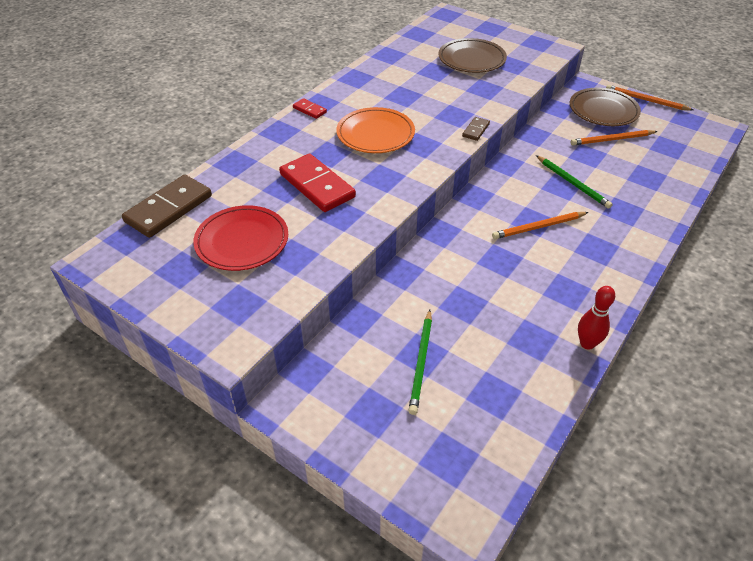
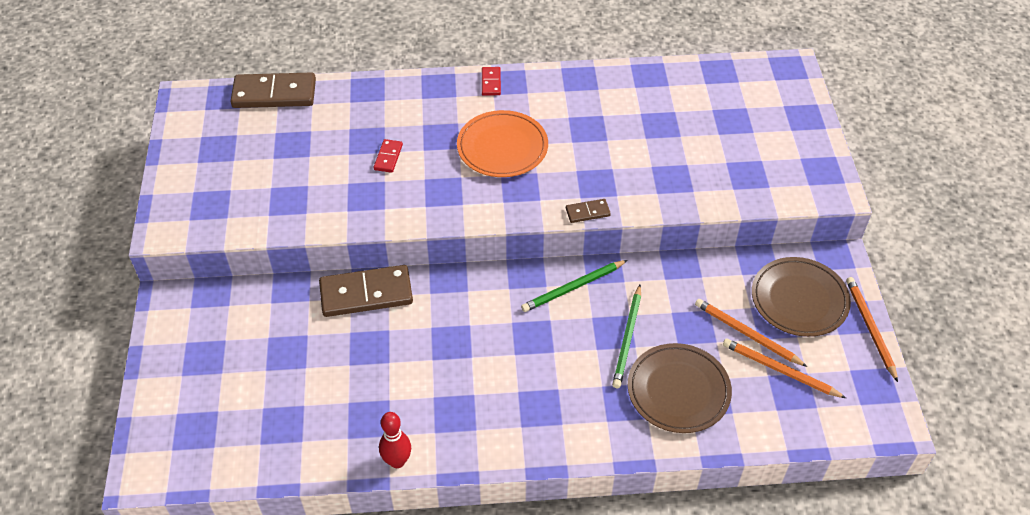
camera: 50 degrees right, 5 degrees up
red plate [193,205,288,271] -> none
red domino [279,154,356,212] -> red domino [374,139,403,173], size x0.47
green pencil [409,310,432,415] -> green pencil moved to [521,260,627,312]
brown plate [438,38,507,73] -> brown plate moved to [628,343,732,433]
orange pencil [492,212,589,239] -> orange pencil moved to [723,338,846,398]
none -> brown domino [319,265,413,317]

